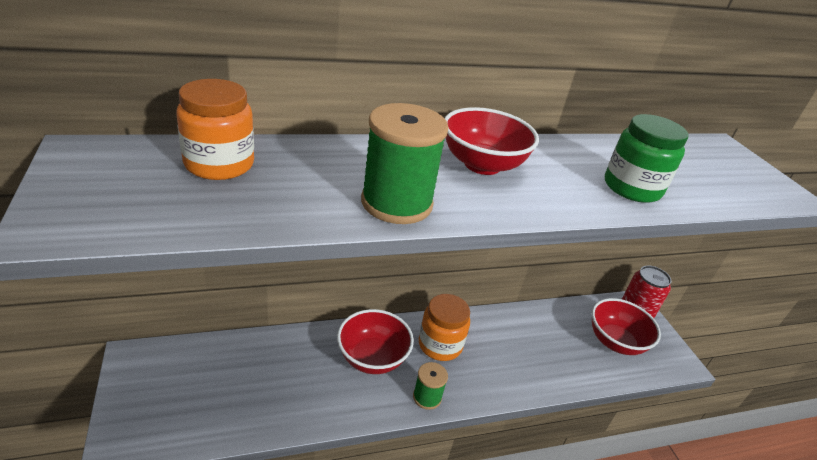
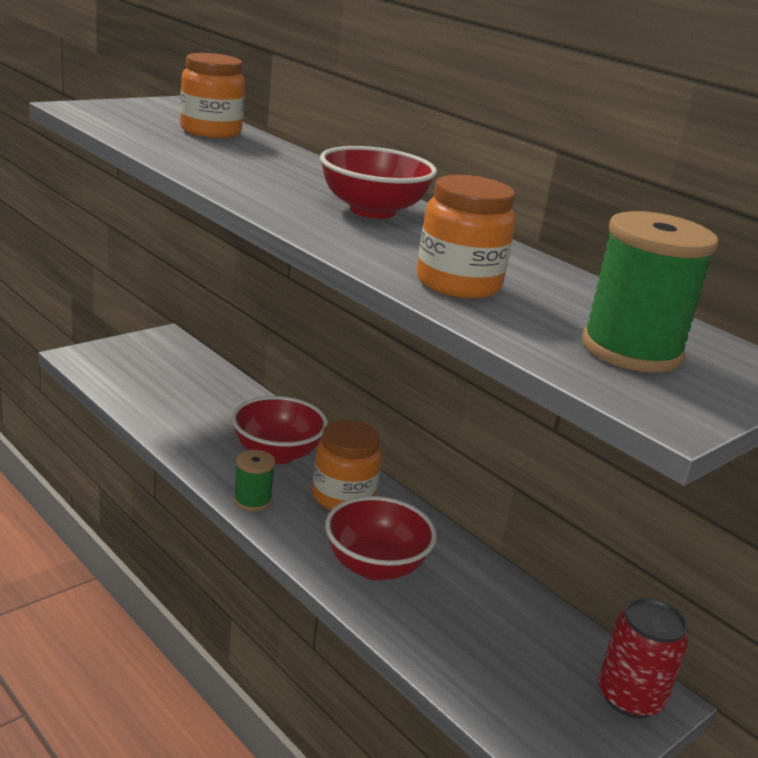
camera: 65 degrees right, 10 degrees down
green spool [361,103,449,224] -> green spool moved to [582,211,719,373]
red bowl [592,298,661,355] -> red bowl moved to [325,496,437,581]
green jar [605,114,689,203] -> orange jar [417,175,516,299]

